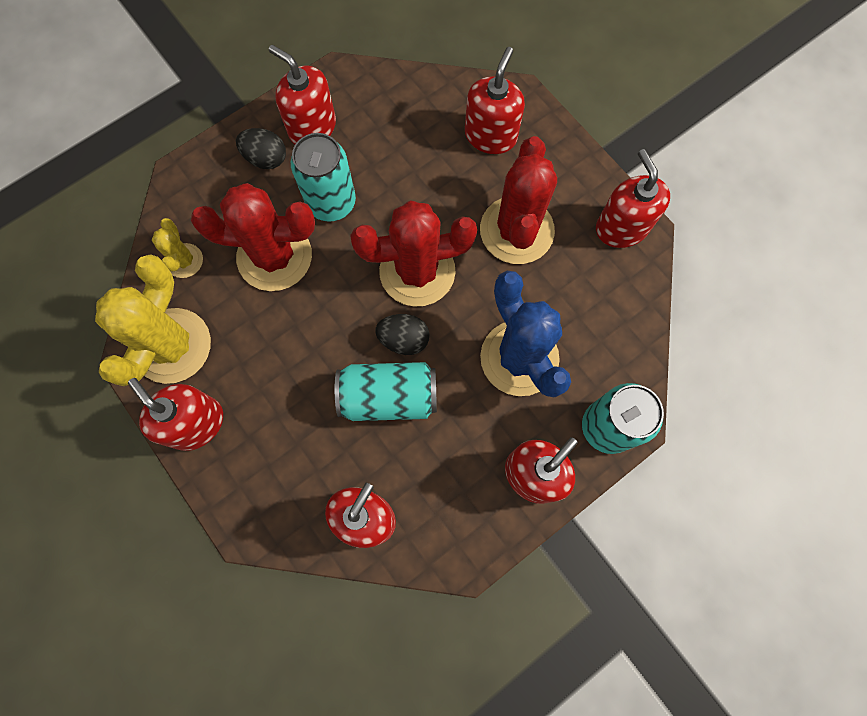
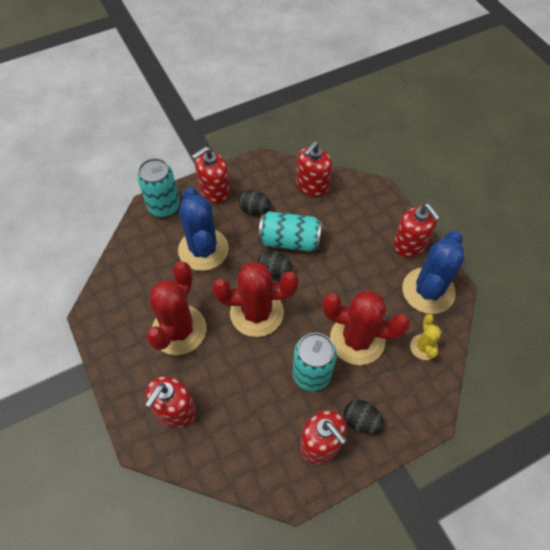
camera: 170 degrees left, 15 degrees down
yellow cactus [95,254,211,386] -> blue cactus [402,231,464,314]
red soap dispenser [596,149,670,248] -> none
none -> black egg [239,189,271,215]

